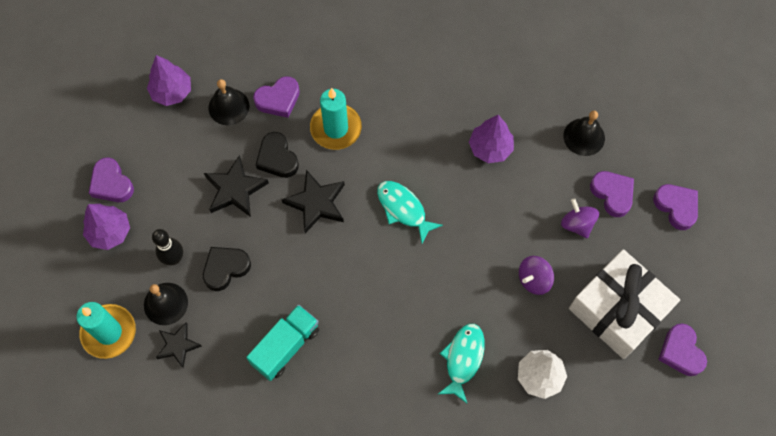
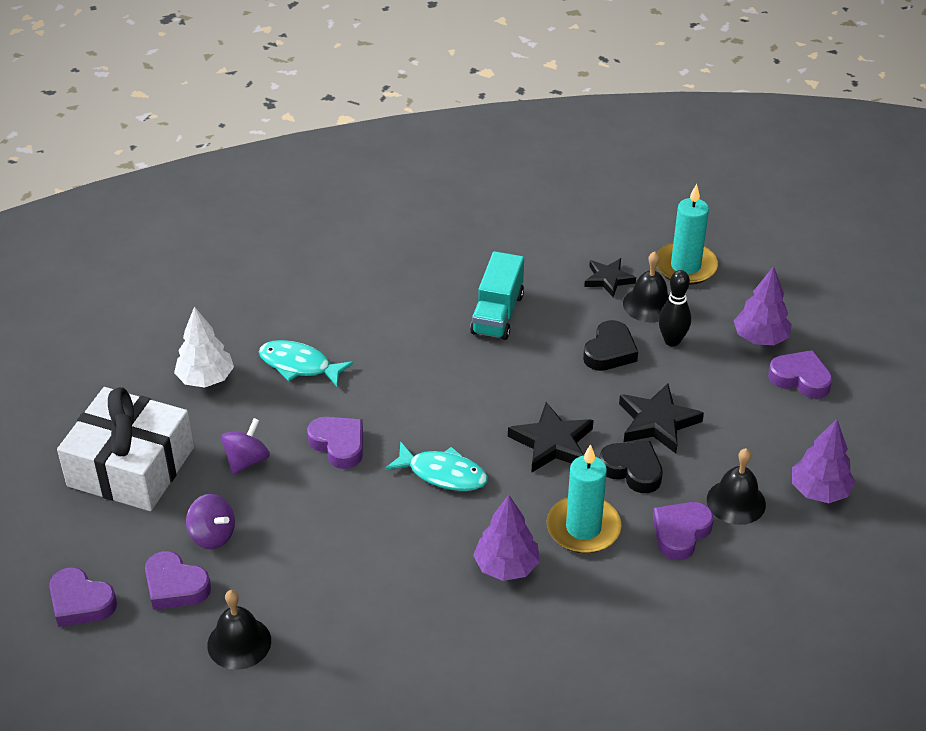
camera: 155 degrees right, 25 degrees down
turquoise fish [438,324,485,403] -> turquoise fish turned 120 degrees clockwise [259,340,353,387]
purple tree [469,115,514,163] -> purple tree moved to [473,495,540,581]
purple heart [658,323,707,376] -> purple heart moved to [307,417,363,469]

